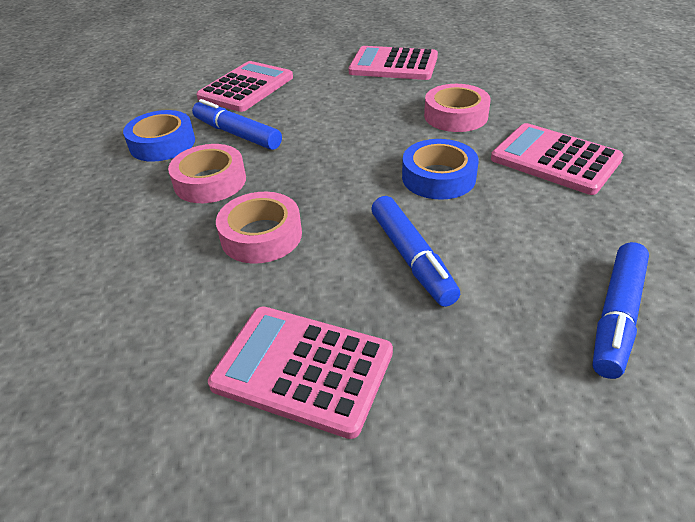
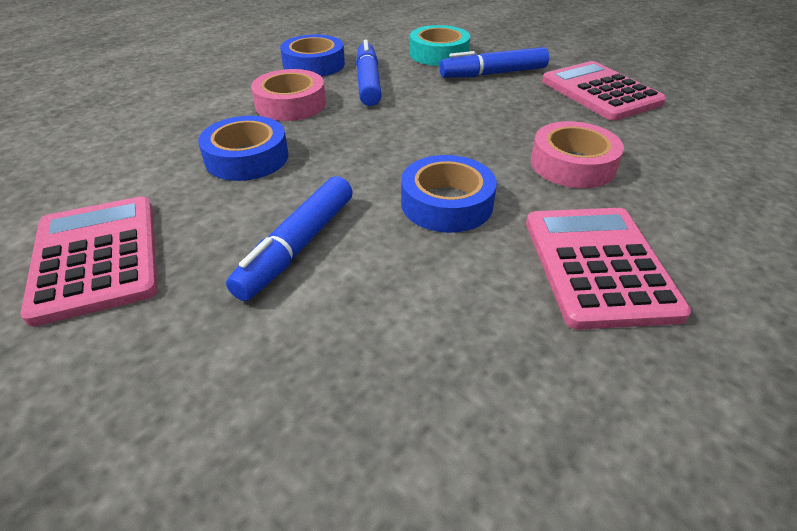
camera: 45 degrees right, 0 degrees up
pink calculator [196,61,293,112] -> turquoise tape [410,25,470,66]
pink tape [216,192,302,264] -> blue tape [198,116,288,181]
blue marker [593,242,649,379] -> blue marker moved to [440,47,549,78]

